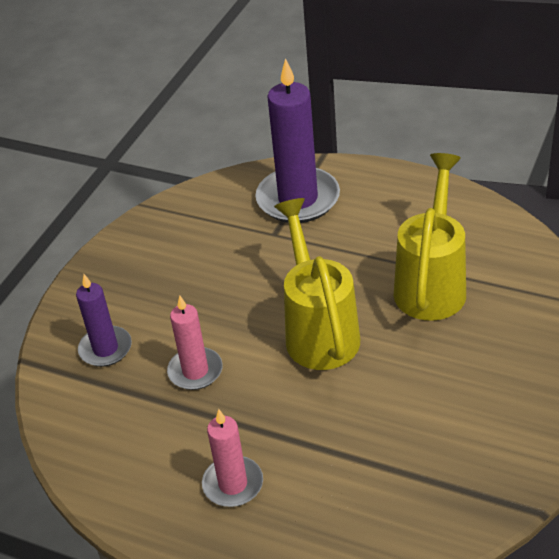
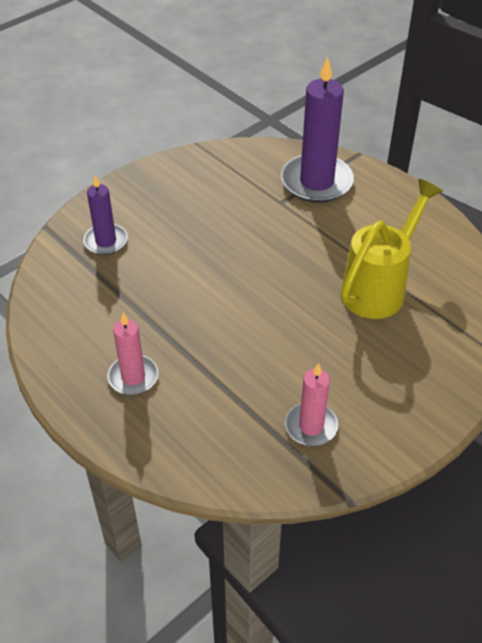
camera: 20 degrees right, 5 degrees up
pink candle [167,296,223,390] -> pink candle moved to [285,363,338,446]
yellow watering can [274,198,360,370] -> none

